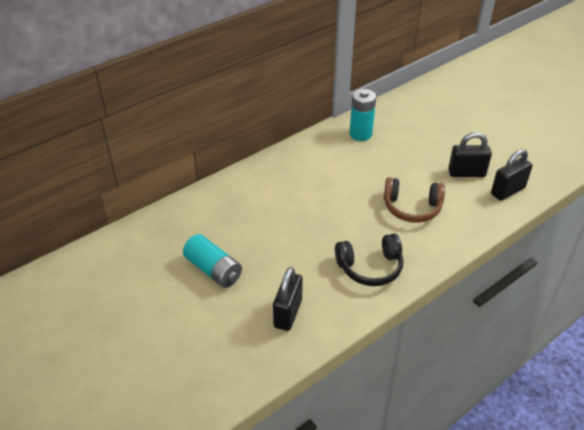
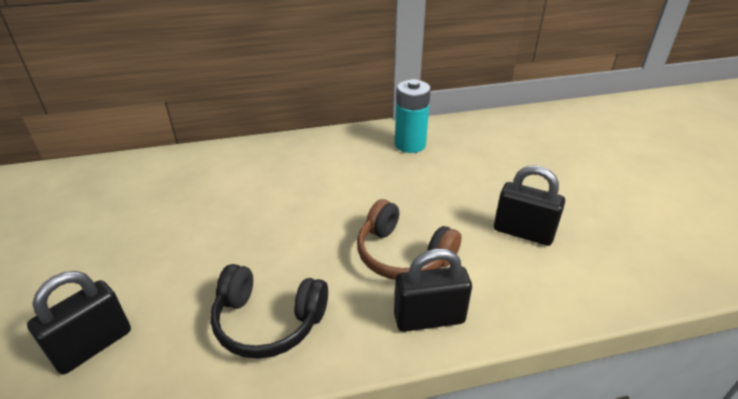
camera: 25 degrees right, 5 degrees down
turquoise battery [183,234,242,288] -> none
black padlock [491,149,533,201] -> black padlock moved to [394,248,472,332]

